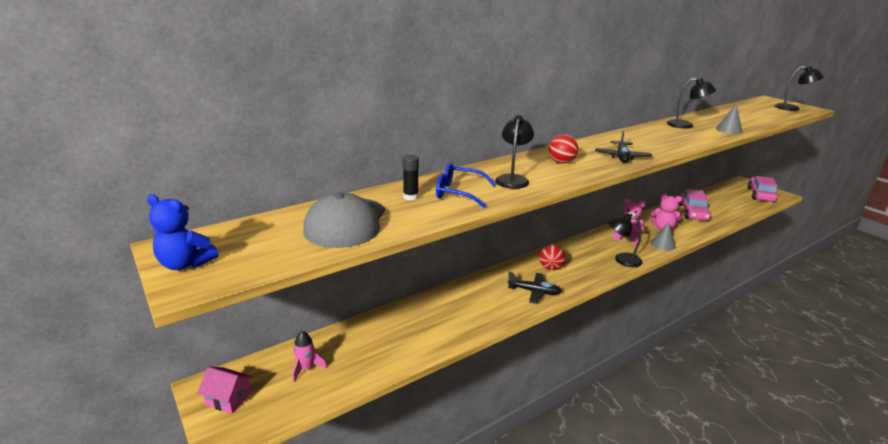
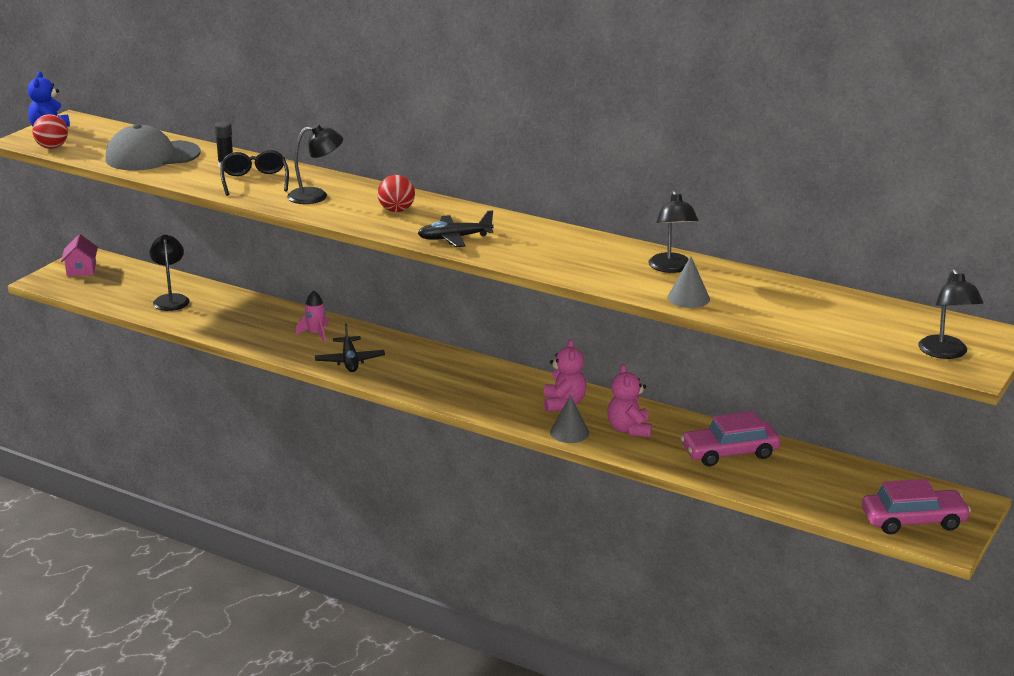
camera: 65 degrees right, 0 degrees up
pink rocket [293,331,327,382] -> pink rocket moved to [295,290,329,343]
blue glasses [436,163,496,208] -> black glasses [220,150,289,196]
red ball [539,245,565,270] -> red ball moved to [32,114,68,149]
black lamp [608,214,643,267] -> black lamp moved to [149,235,190,311]

